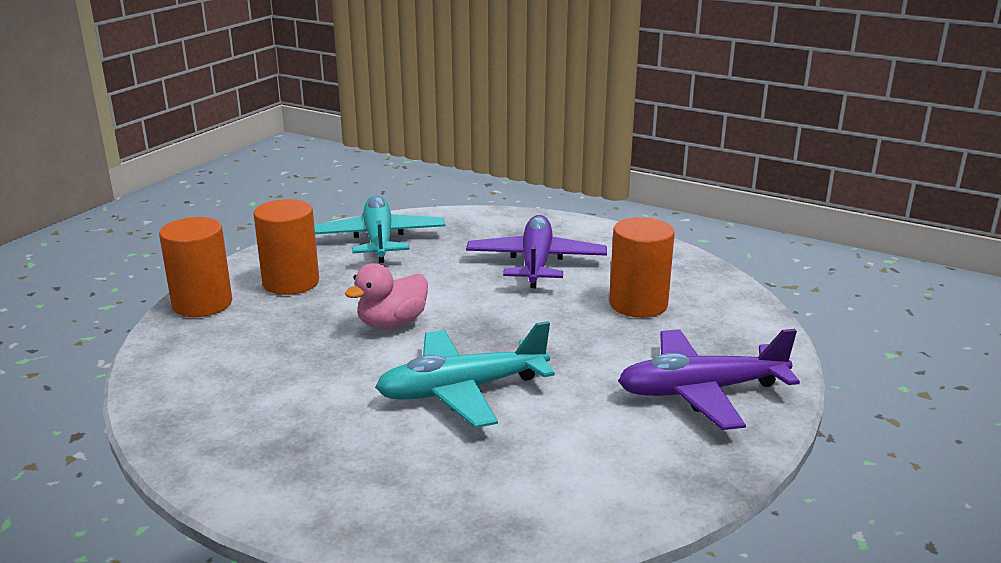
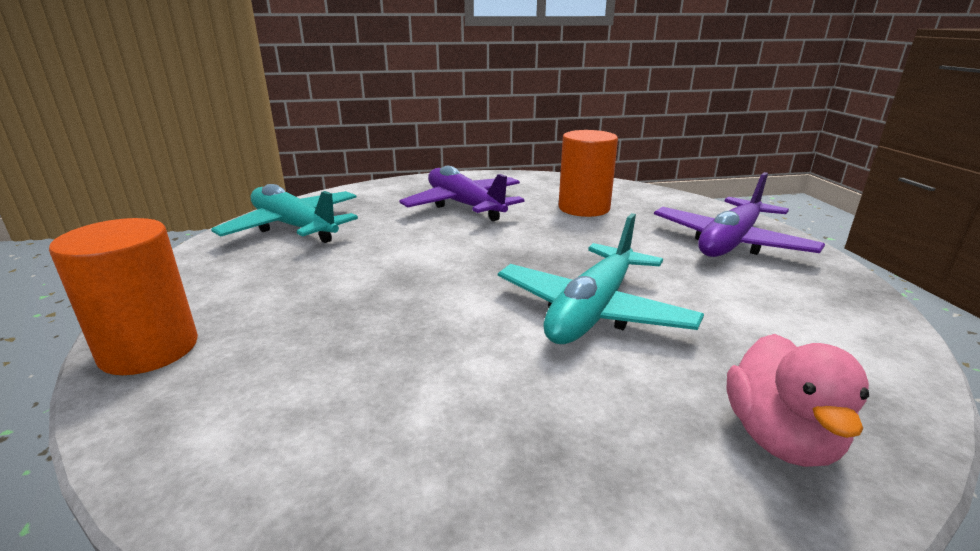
camera: 40 degrees left, 0 degrees up
orange cylinder [253,199,319,295] -> none
pink duck [345,263,428,329] -> pink duck moved to [726,334,869,467]

